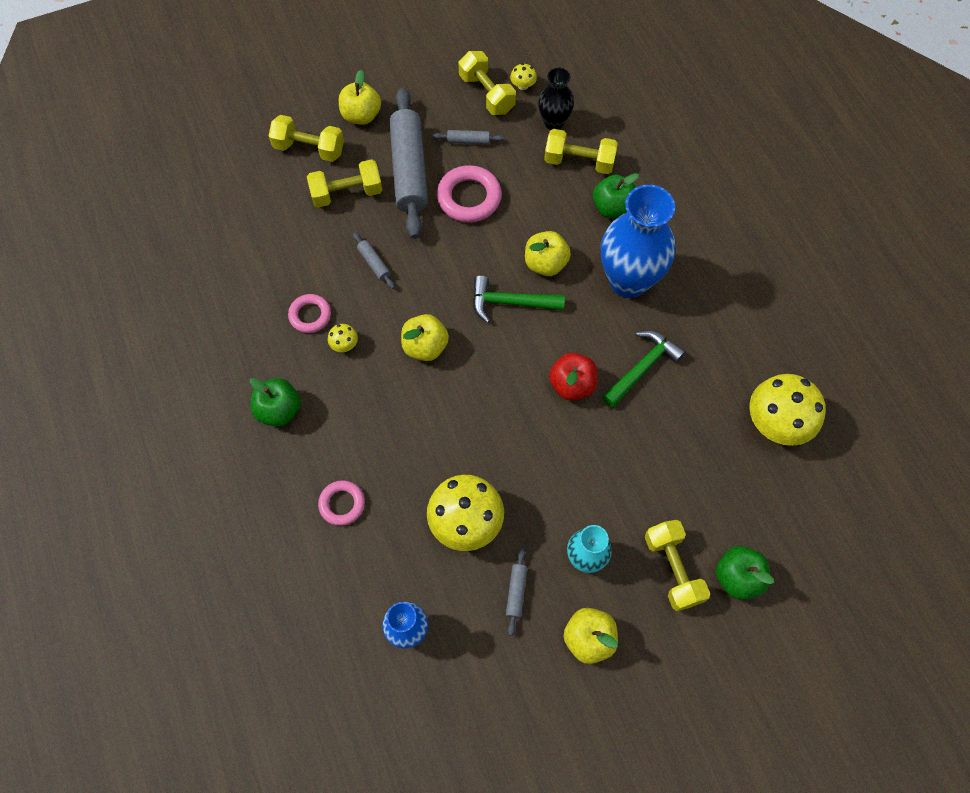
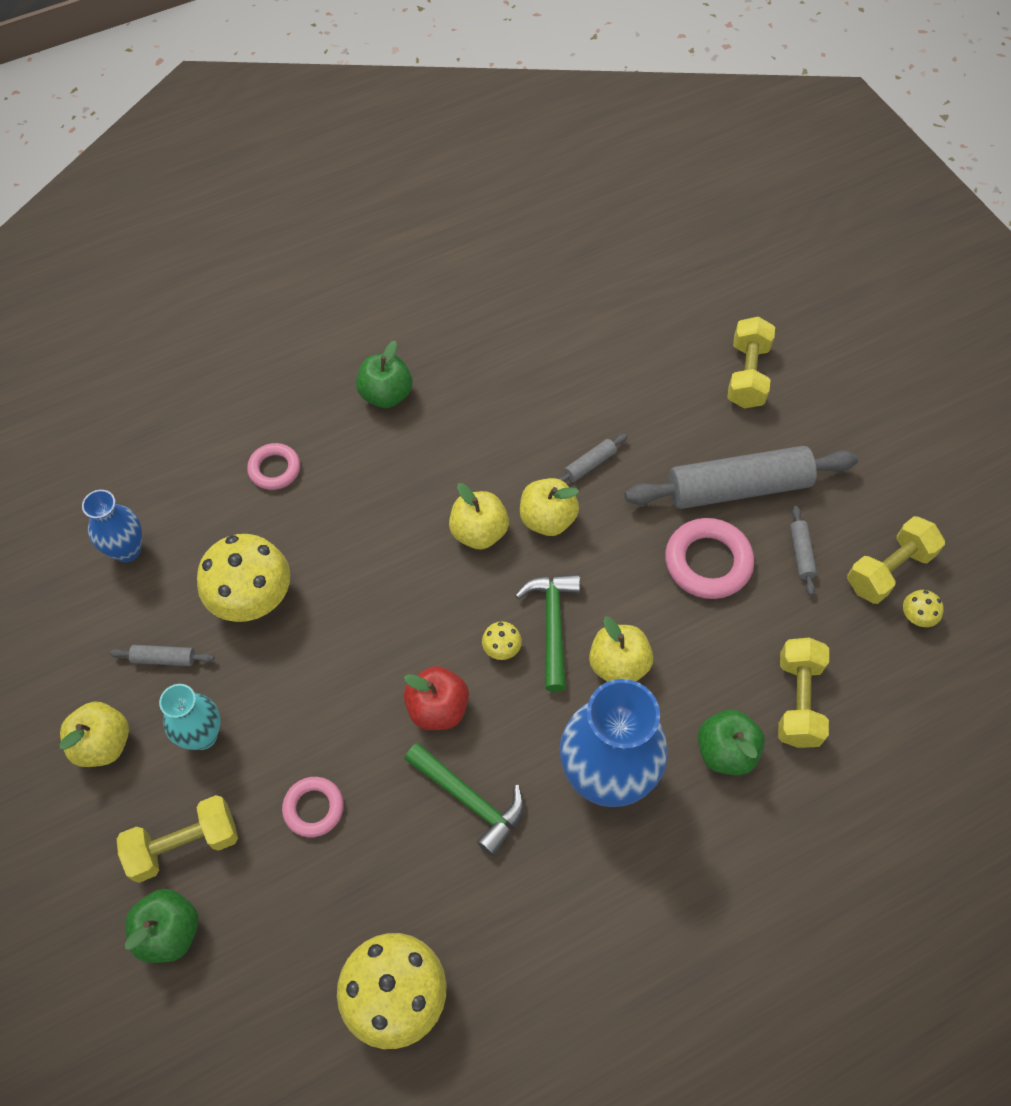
camera: 85 degrees right, 5 degrees down
pink ring [288,294,331,333] -> pink ring moved to [282,777,344,837]
yellow dumbbell [307,159,382,208] -> none
yellow mushroom [328,324,358,352] -> yellow mushroom moved to [482,622,522,660]
yellow apple [339,70,381,125] -> yellow apple moved to [520,478,579,536]
black vase [538,68,574,130] -> none

